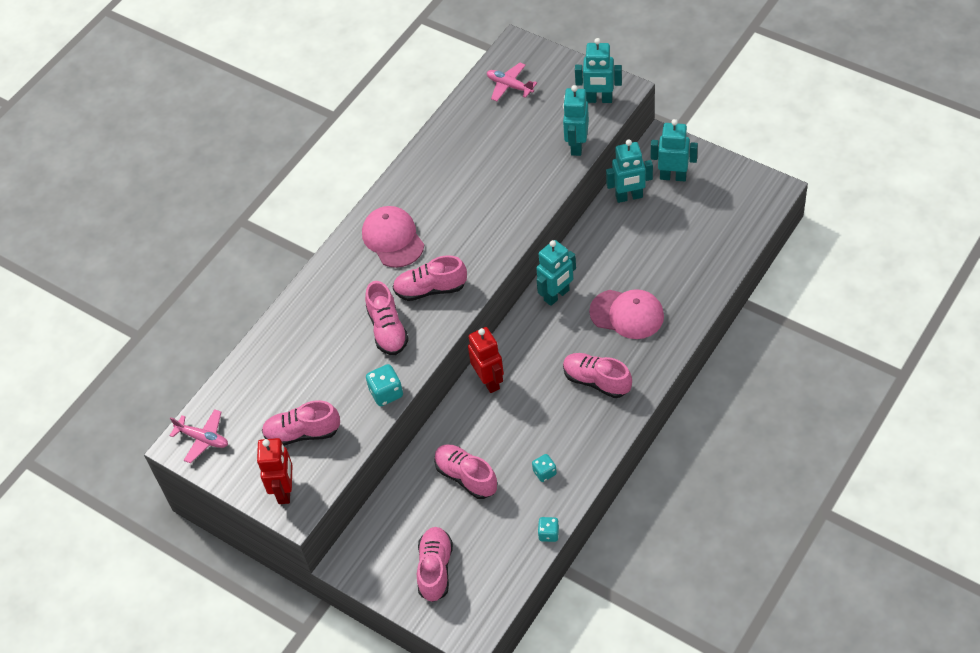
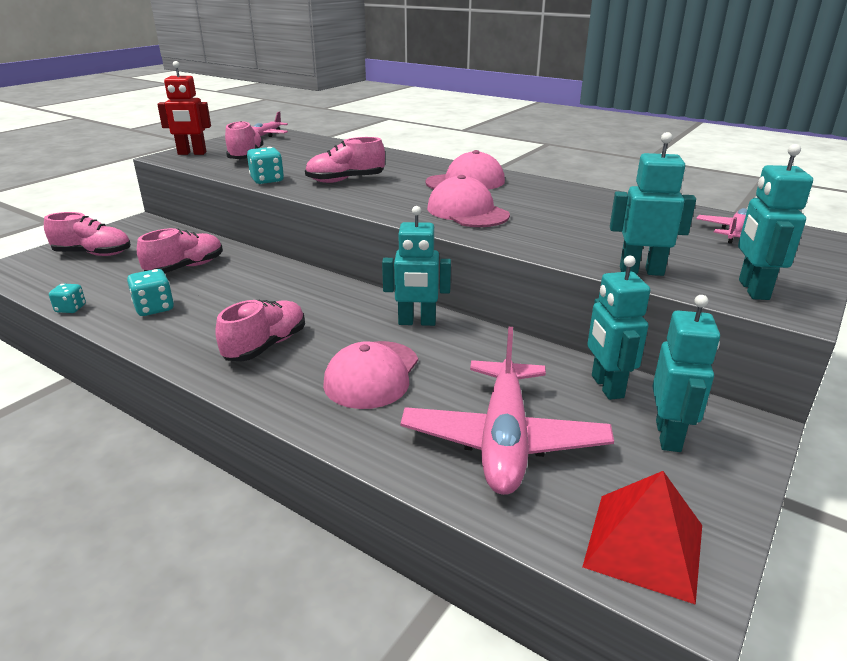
camera: 85 degrees right, 25 degrees down
pink shoe [393,255,467,301] -> none
red robot [468,327,504,393] -> none
turquoise dice [532,454,557,482] -> turquoise dice [127,269,174,316], size x1.50
turquoise robot [536,240,576,306] -> turquoise robot turned 45 degrees counterclockwise [382,206,451,326]
none -> pink plane [401,327,614,495]
none -> pink cap [427,175,510,227]
none -> red pyramid [583,471,702,605]

